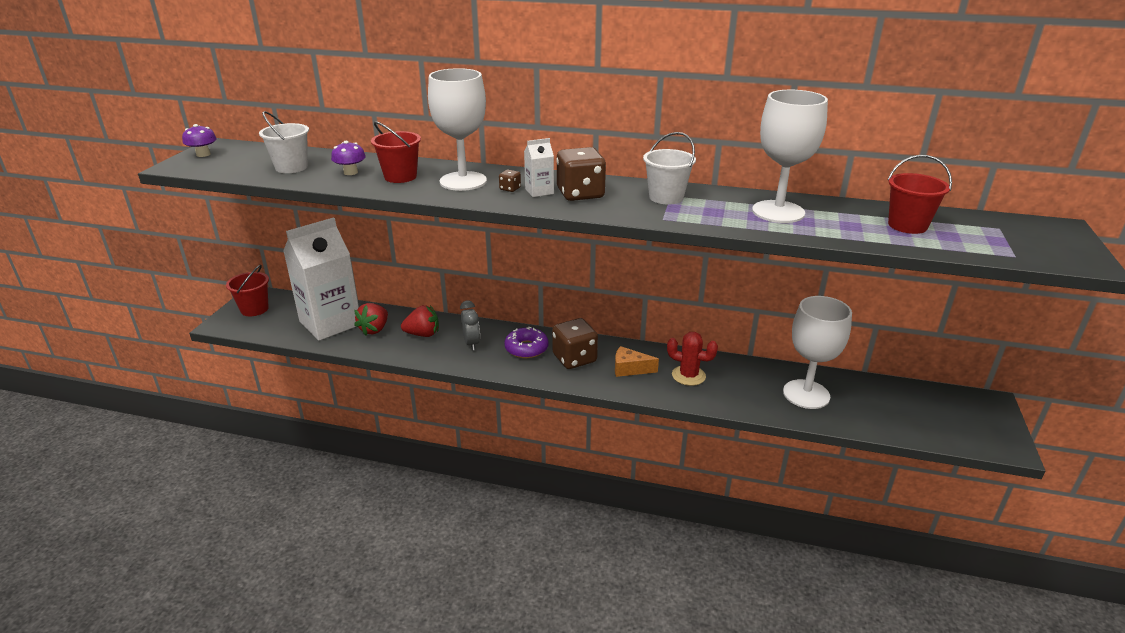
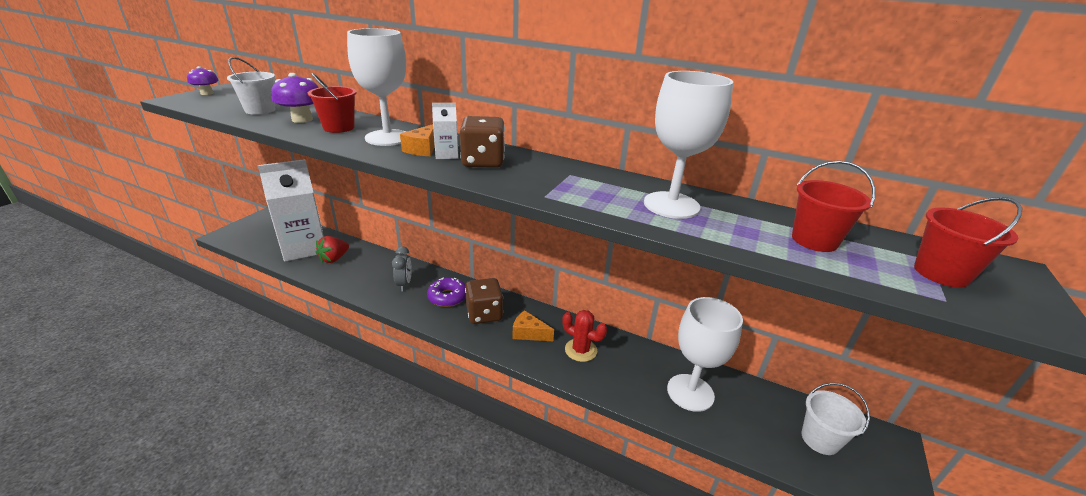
camera: 10 degrees right, 0 degrees up
red bucket [226,265,269,316] -> red bucket moved to [914,197,1022,288]
purple mushroom [331,141,366,175] -> purple mushroom [271,73,319,123], size x1.54
red strawberry [401,305,439,337] -> none
brown dice [499,170,521,192] -> orange cheese [400,124,435,156]
white bucket [643,132,696,204] -> white bucket moved to [801,383,870,455]

